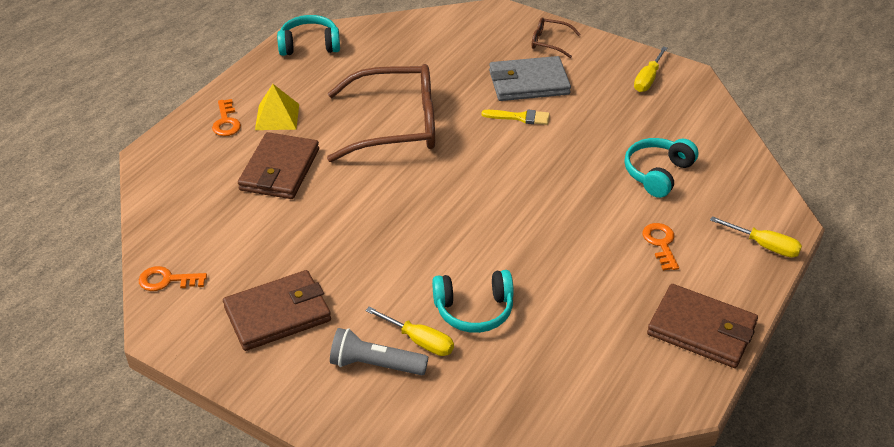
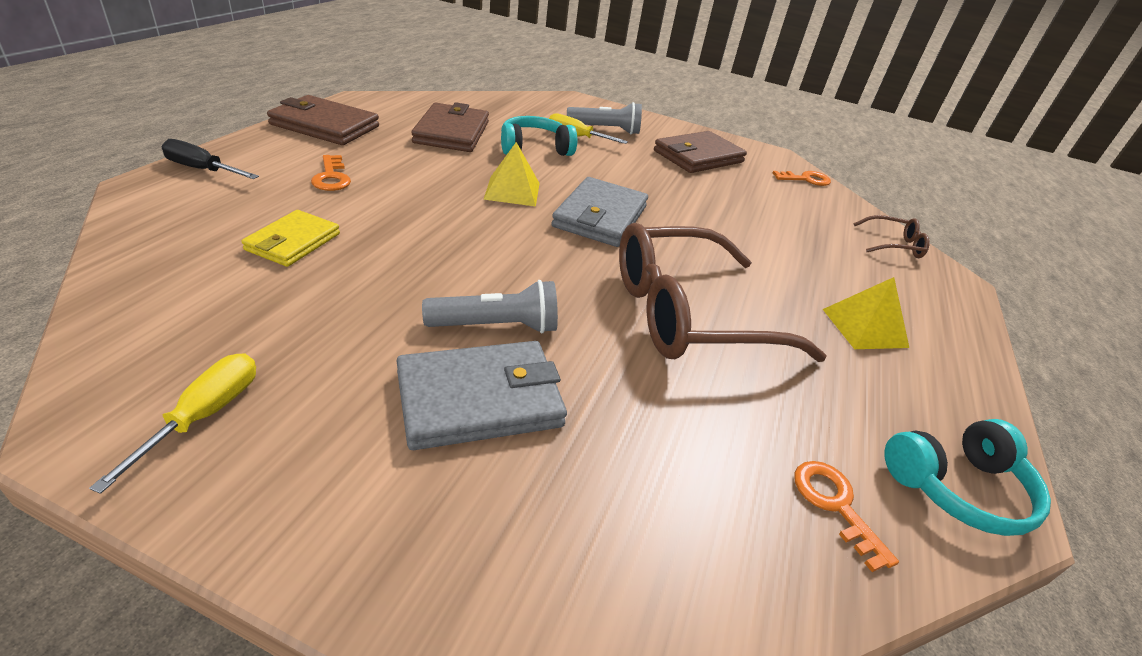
camera: 165 degrees right, 5 degrees down
orange key [212,99,241,136] -> orange key moved to [794,461,899,572]
brown wallet [238,132,319,199] -> brown wallet moved to [411,102,489,152]
yellow brush [482,110,550,125] -> grey flashlight [422,280,558,333]
brown glasses [532,17,581,58] -> brown glasses moved to [854,215,930,258]
turquoise headphones [624,138,699,198] -> yellow wallet [241,210,340,267]
yellow screwdriver [710,216,802,257] -> black screwdriver [161,139,259,179]
none -> yellow pyramid [483,142,540,207]
none -> grey wallet [551,177,648,247]

